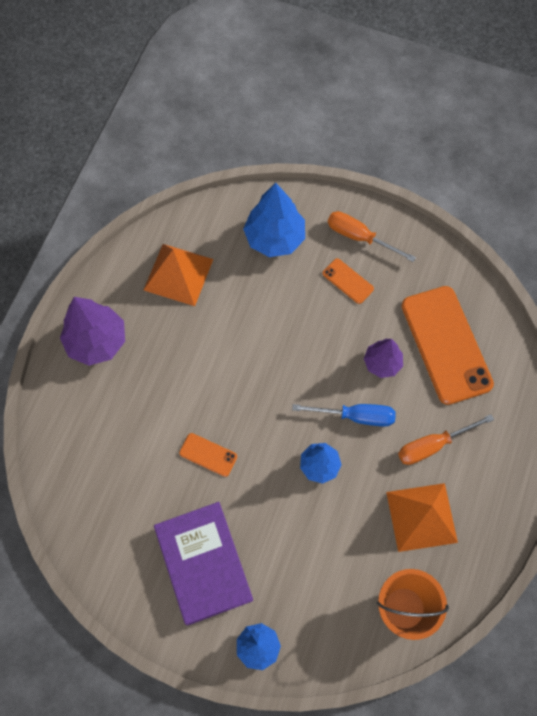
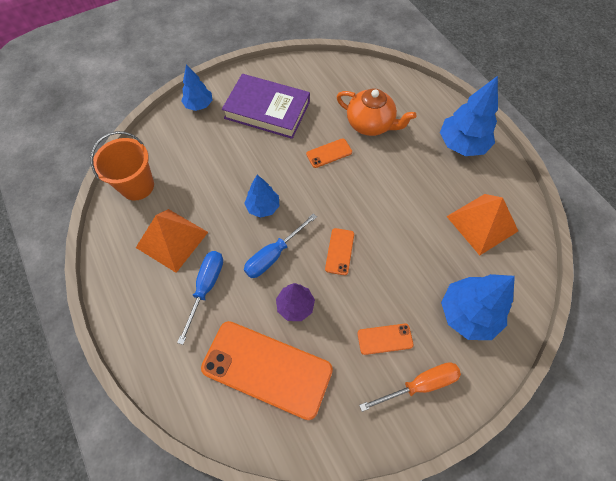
camera: 130 degrees right, 5 degrees down
purple tree [60,297,125,366] -> blue tree [440,76,498,156]
orange screwdriver [398,414,494,465] -> blue screwdriver [177,251,223,345]
none -> orange phone [325,228,354,275]
none -> orange teapot [337,89,416,136]

